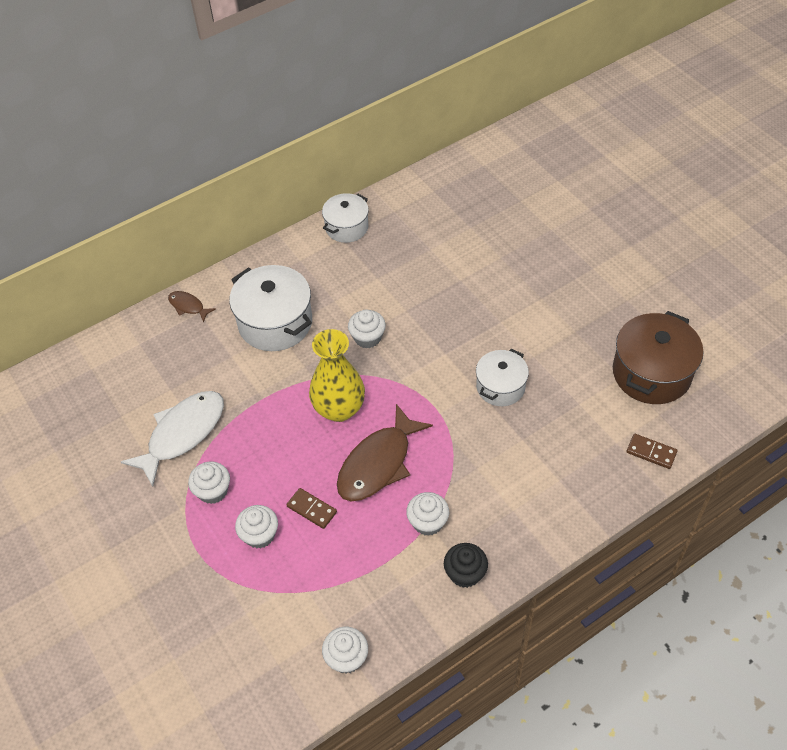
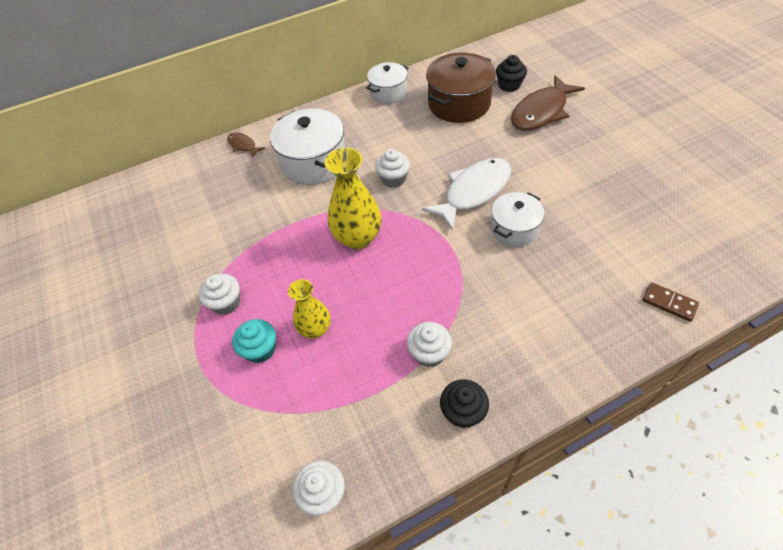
camera: 10 degrees right, 0 degrees up
white fish [121,391,224,487] -> white fish moved to [422,158,511,231]
white cupcake [235,505,278,549] -> turquoise cupcake [232,319,276,363]
brown domino [286,488,337,529] -> yellow vase [288,279,331,338]
brown fish [337,404,433,502] -> brown fish moved to [511,75,585,131]
brown pot [613,311,703,404] -> brown pot moved to [426,52,496,123]
none -> black cupcake [496,55,527,92]

